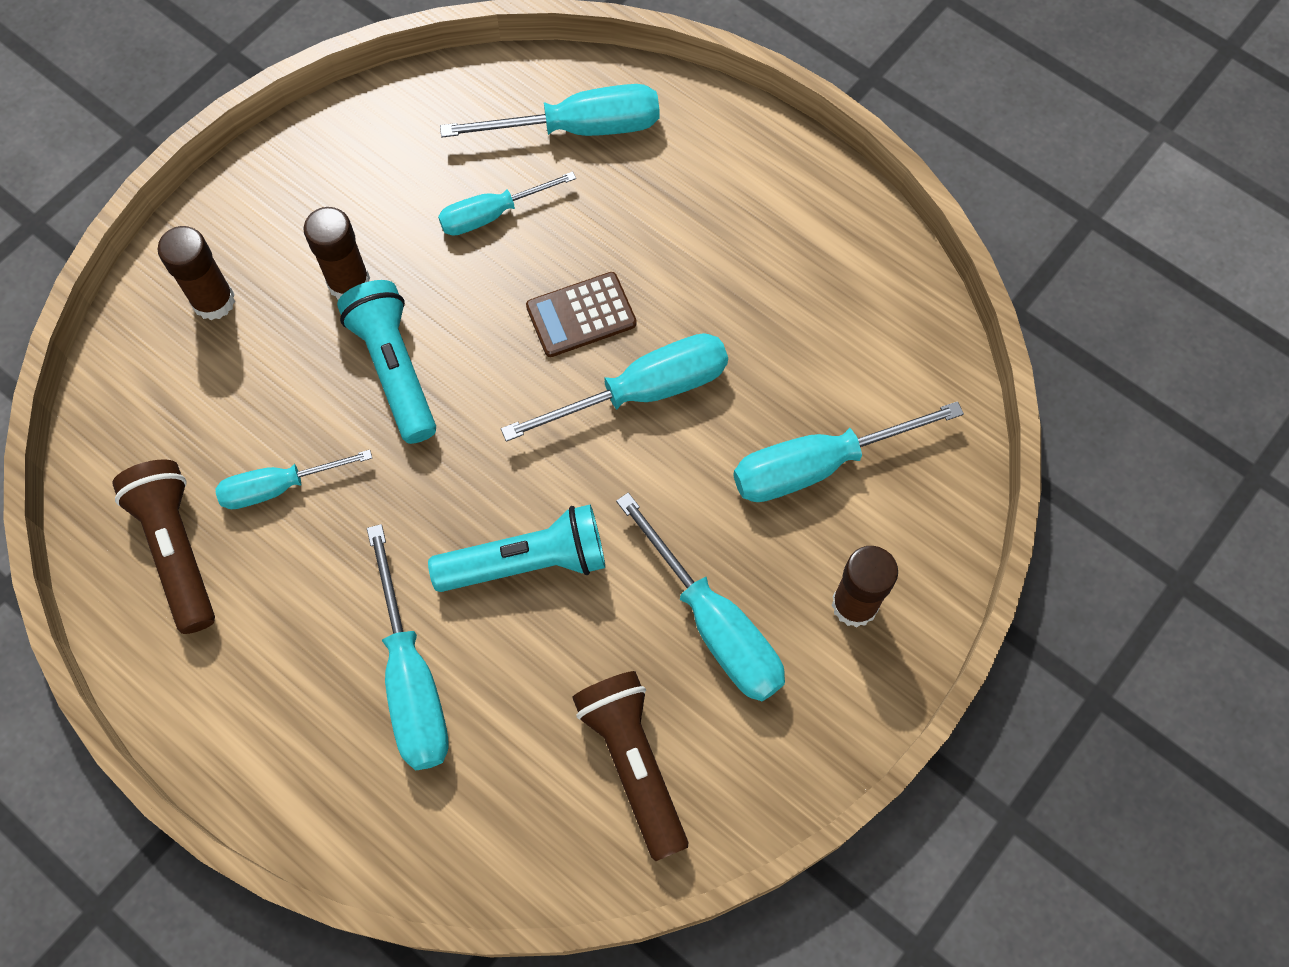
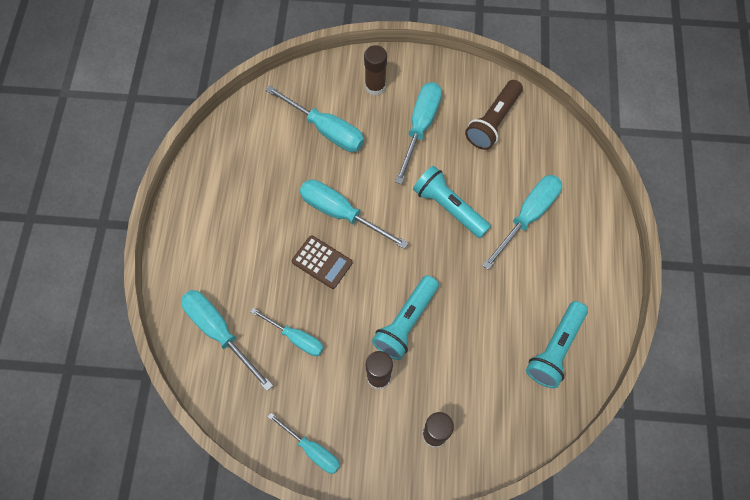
camera: 125 degrees left, 0 degrees up
brown flashlight [112,459,215,634] -> turquoise flashlight [526,301,588,388]
turquoise screwdriver [215,450,372,509] -> turquoise screwdriver moved to [268,413,340,474]

